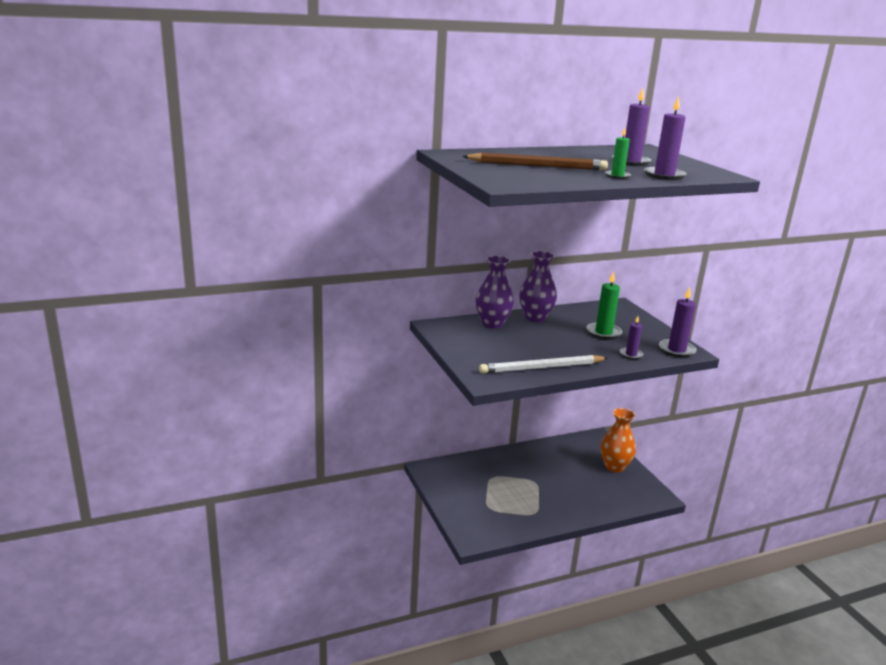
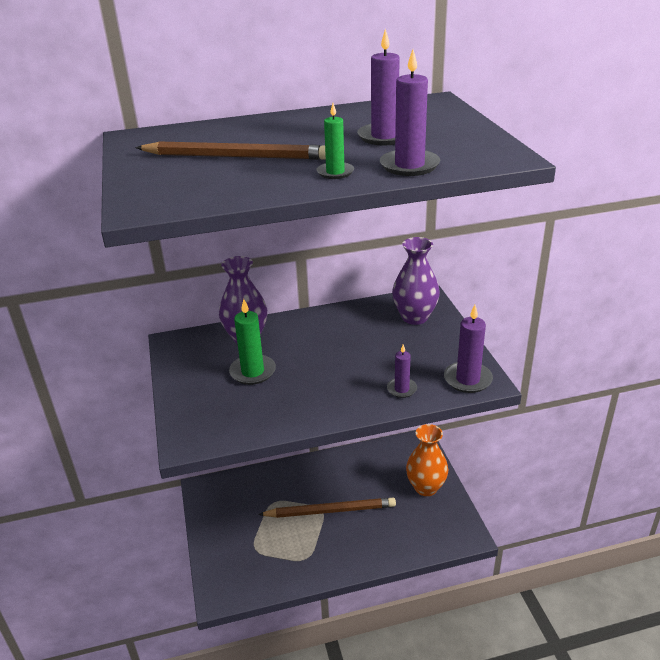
camera: 10 degrees right, 10 degrees up
white pencil [479,355,607,374] -> none
purple vase [519,251,557,322] -> purple vase moved to [392,237,440,325]
green candle [587,271,622,339] -> green candle moved to [229,299,276,385]
none -> brown pencil [258,498,396,518]

